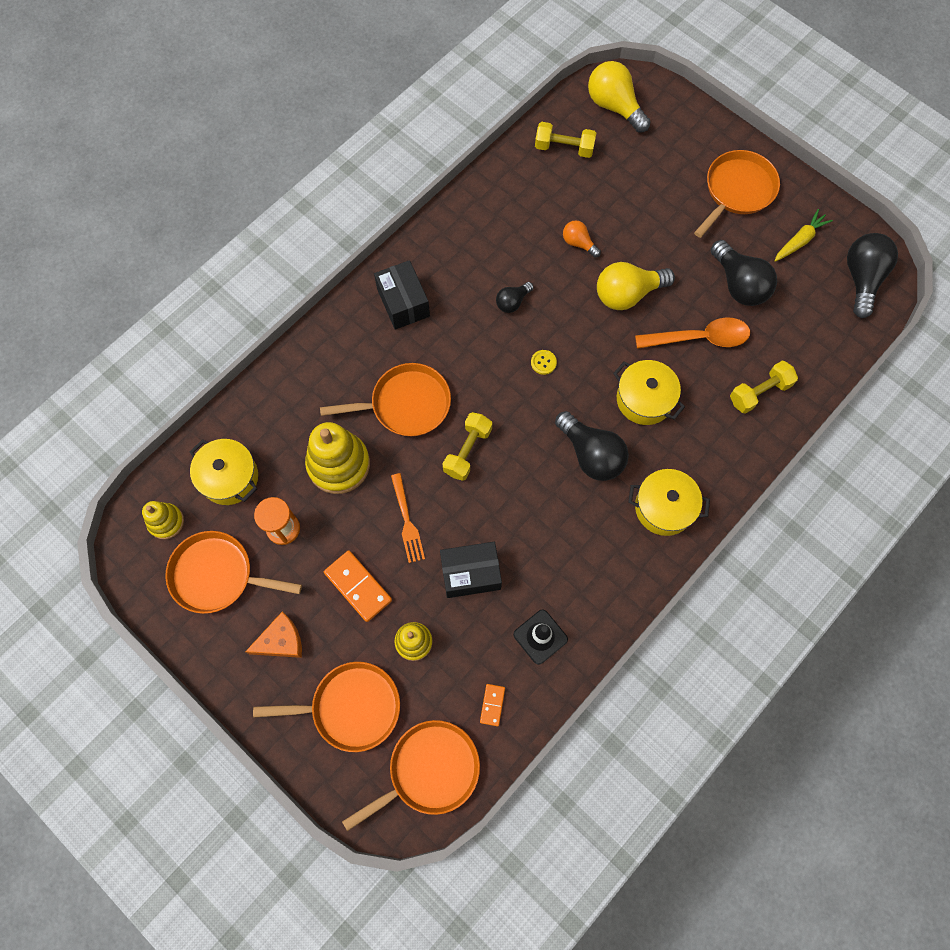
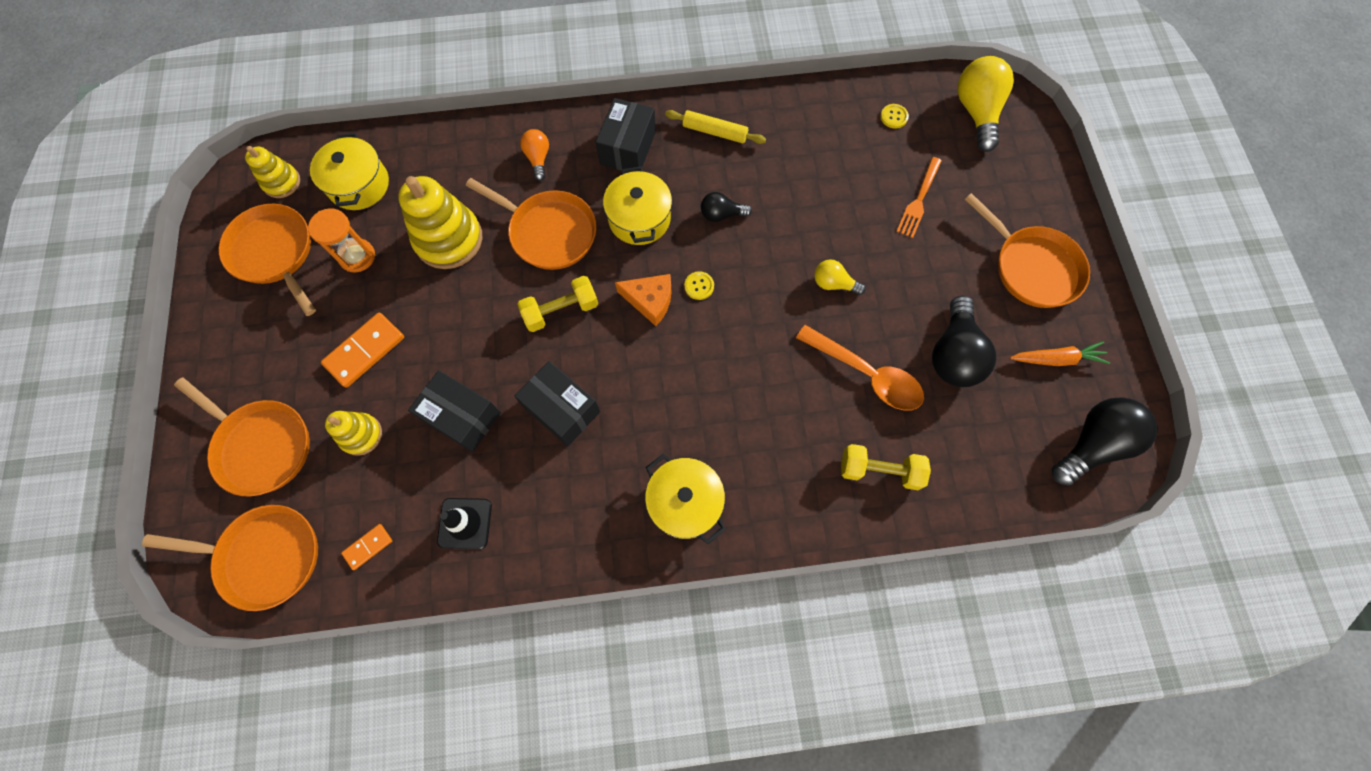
camera: 40 degrees right, 0 degrees up
orange cheese [245,612,302,658] -> orange cheese moved to [615,274,671,326]
orange domino [324,551,392,622] -> orange domino turned 45 degrees clockwise [321,312,404,388]
orange fork [391,473,425,563] -> orange fork moved to [896,157,942,238]
yellow dumbbell [535,122,596,158] -> yellow button [881,104,909,128]
black light bulb [555,411,629,481] -> none
orange light bulb [563,220,601,258] -> orange light bulb moved to [520,129,549,181]
yellow light bulb [597,262,675,310] -> yellow light bulb [814,259,866,295], size x0.54
yellow pot [613,360,685,425] -> yellow pot moved to [603,167,672,245]
orange pan [694,150,780,238] -> orange pan turned 60 degrees clockwise [964,193,1090,308]
yellow carrot [774,209,833,262] -> orange carrot [1010,341,1110,366]
none -> black box [514,361,600,446]
none -> yellow rolling pin [665,110,766,144]

